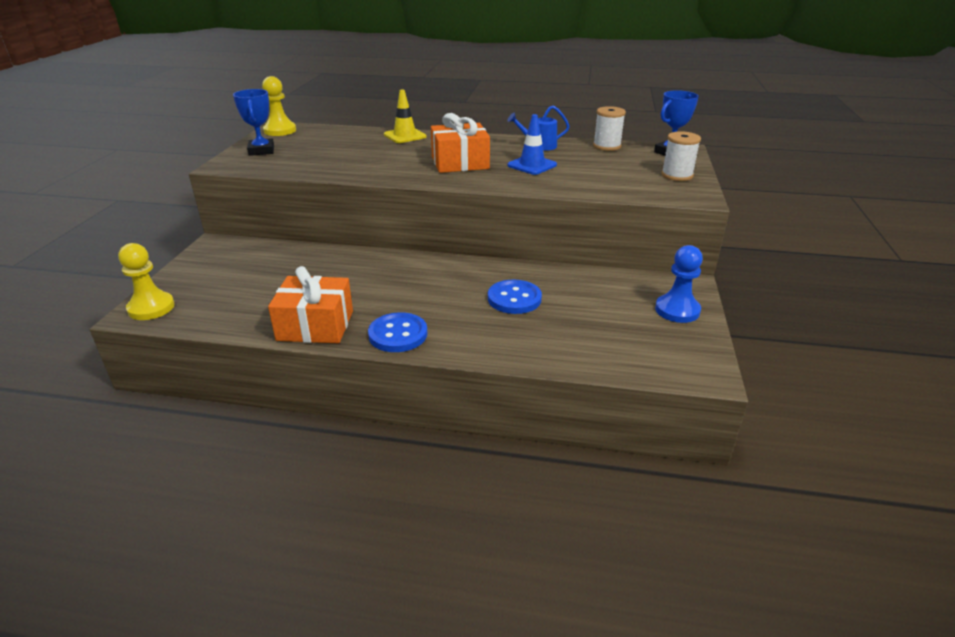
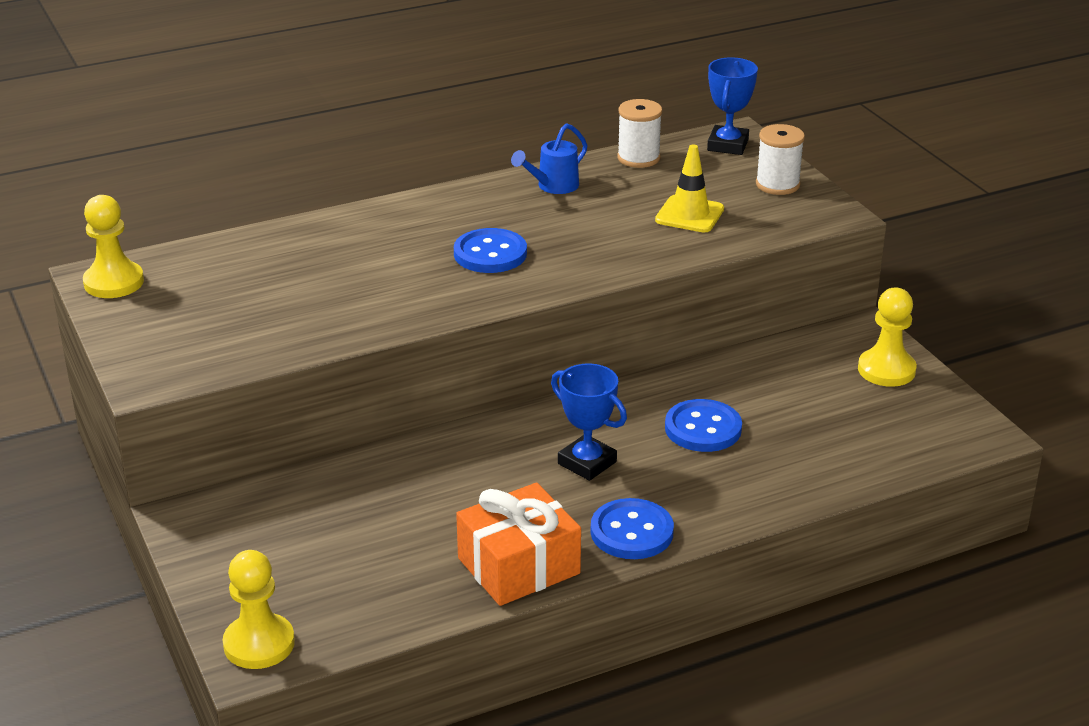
camera: 35 degrees left, 0 degrees up
blue trophy [233,89,274,156] -> blue trophy moved to [551,363,627,481]
yellow traffic cone [384,89,426,143] -> yellow traffic cone moved to [655,144,724,233]
orange gift [431,113,490,173] -> blue button [454,228,527,273]
blue traffic cone [508,114,557,175] -> none
blue pawn [655,245,703,323] -> yellow pawn [858,288,917,387]

